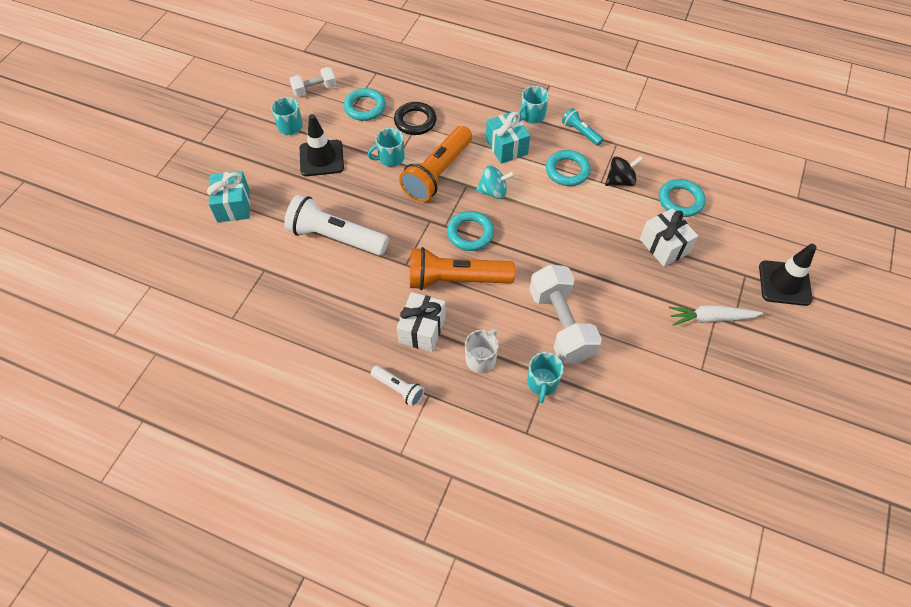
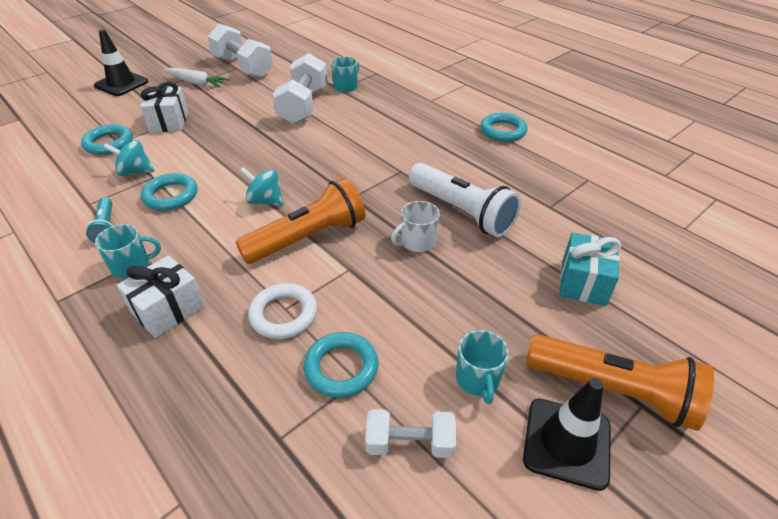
camera: 155 degrees left, 15 degrees down
black traffic cone [300,114,344,176] -> black traffic cone moved to [523,378,611,491]
turquoise mug [368,128,405,167] -> none
white flashlight [371,366,424,407] -> none
black ring [394,102,436,135] -> white ring [248,283,317,339]
white gift [397,292,446,352] -> white gift moved to [117,255,205,338]
orange flashlight [410,247,515,290] -> orange flashlight moved to [526,334,714,431]
turquoise ring [447,211,494,251] -> turquoise ring moved to [481,113,528,142]
white mug [465,329,499,373] -> white mug moved to [391,201,440,252]
turquoise gift [486,111,530,164] -> none
black spinning top [605,156,643,186] -> turquoise spinning top [103,140,154,176]
none -> white dumbbell [207,23,273,78]

